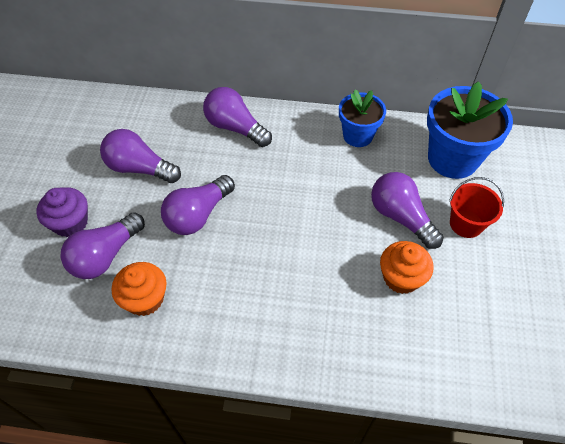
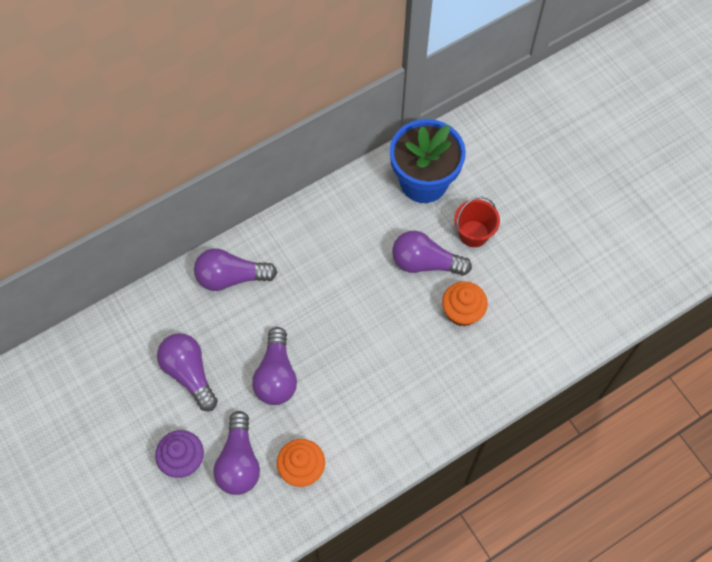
camera: 40 degrees left, 10 degrees up
purple light bulb [100,129,181,183] -> purple light bulb turned 75 degrees clockwise [157,333,218,411]
blue flower pot [339,90,386,147] -> none

